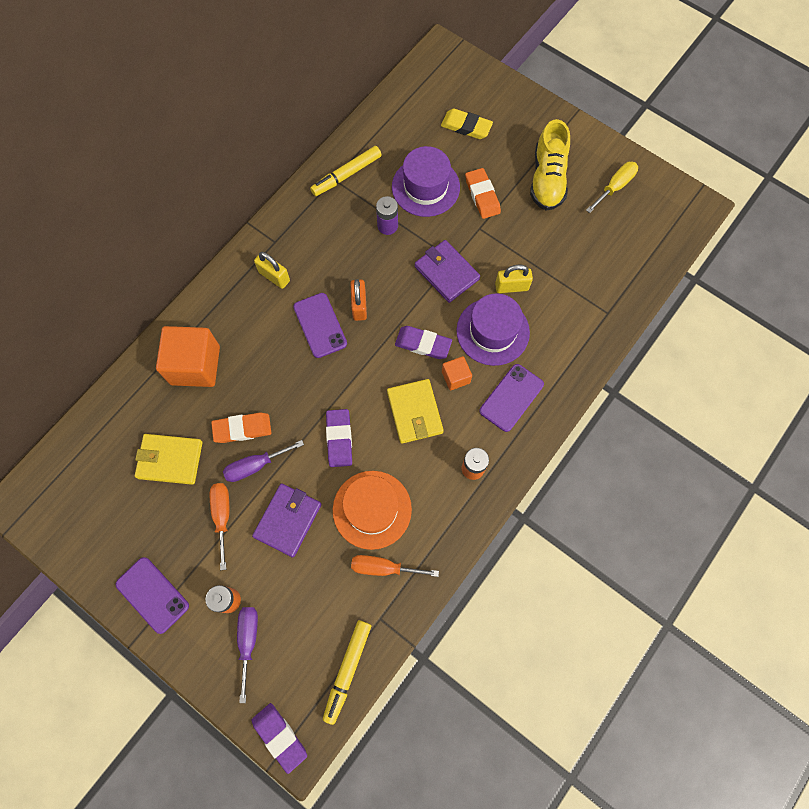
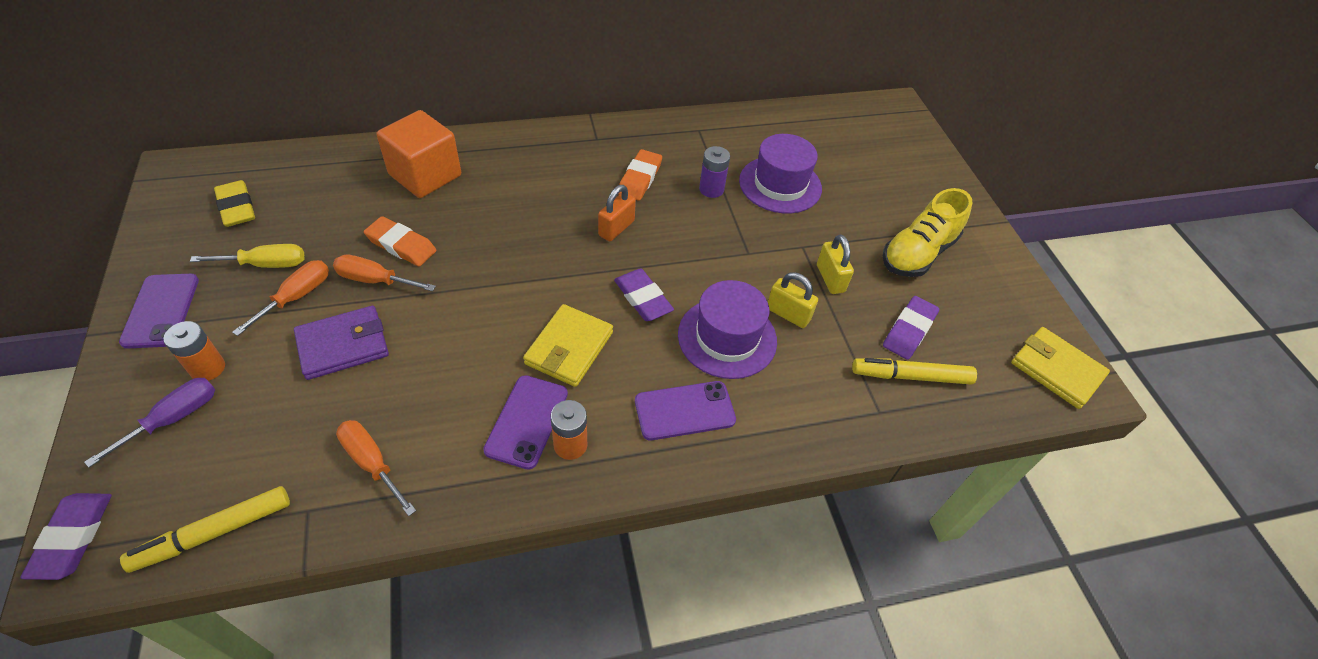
camera: 35 degrees right, 20 degrees down
yellow wallet [135,434,203,485] -> yellow wallet moved to [1011,327,1110,409]
purple screwdriver [223,440,304,482] -> orange screwdriver [333,255,436,291]
yellow padlock [254,252,290,289] -> yellow padlock moved to [817,235,854,294]
purple phone [293,293,347,358] -> purple phone moved to [483,375,568,470]
yellow marker [310,146,381,196] -> yellow marker moved to [852,358,977,385]
purple eraser [326,409,352,467] -> purple eraser moved to [883,296,939,360]
orange hat [333,471,412,550] -> none
purple wallet [415,240,480,303] -> none
yellow eraser [441,109,493,139] -> yellow eraser moved to [214,180,255,227]
orange cube [442,356,472,390] -> none
orange eraser [465,168,501,219] -> orange eraser moved to [618,149,662,201]
yellow screwdriver [586,162,638,213] -> yellow screwdriver moved to [190,244,304,268]

